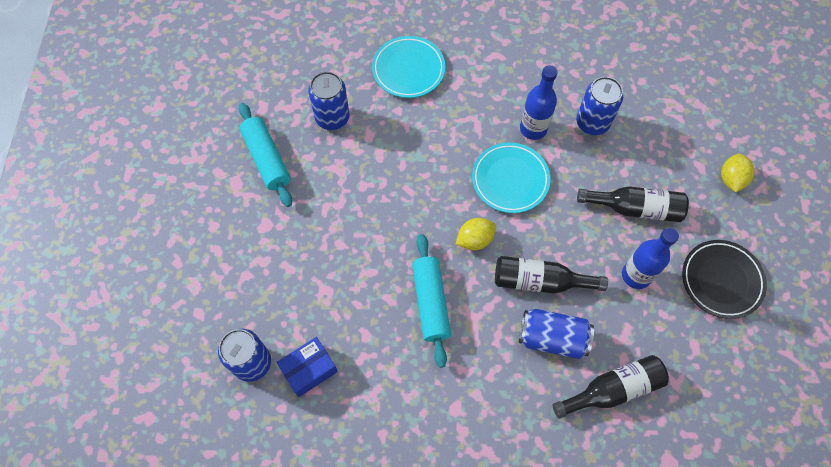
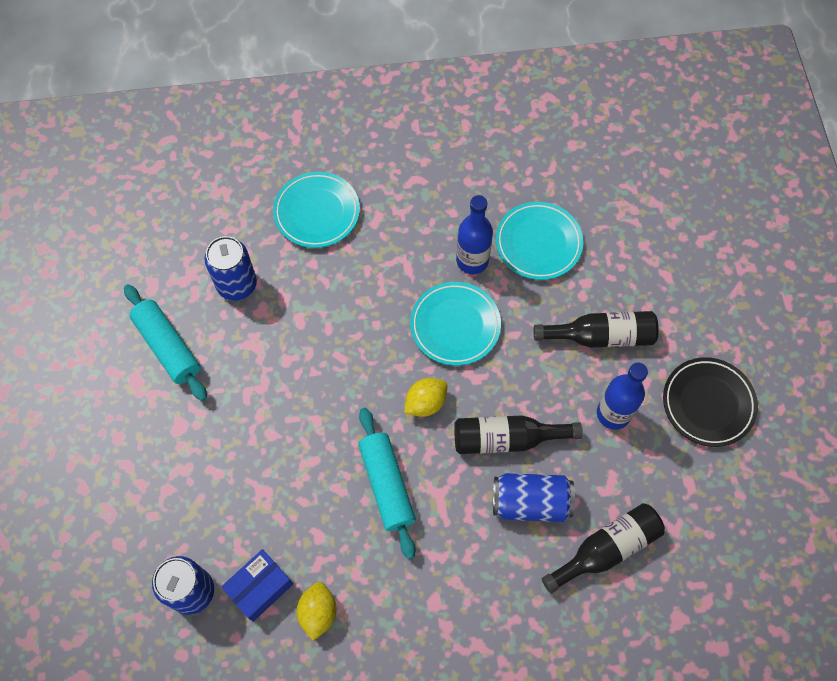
camera: 10 degrees left, 0 degrees up
blue can [576,77,623,135] -> turquoise plate [496,202,584,280]
yellow lemon [721,154,755,192] -> yellow lemon moved to [297,582,337,641]

